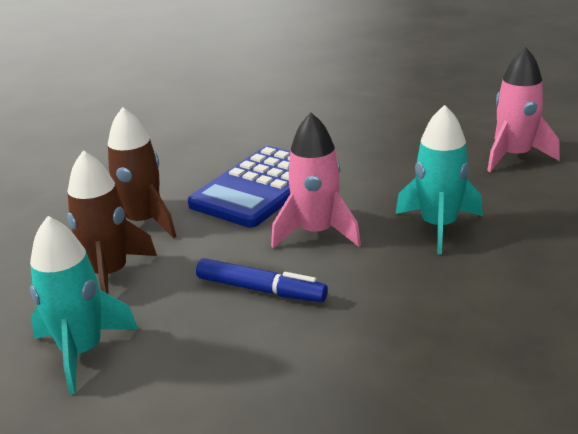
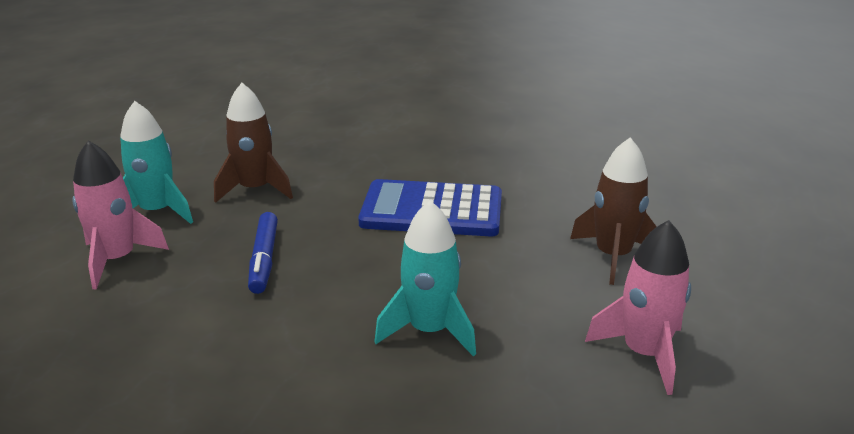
camera: 60 degrees right, 0 degrees up
brown rocket [108,107,176,238] -> brown rocket moved to [570,137,657,285]
pink rocket [271,113,361,248] -> pink rocket moved to [72,140,169,290]

